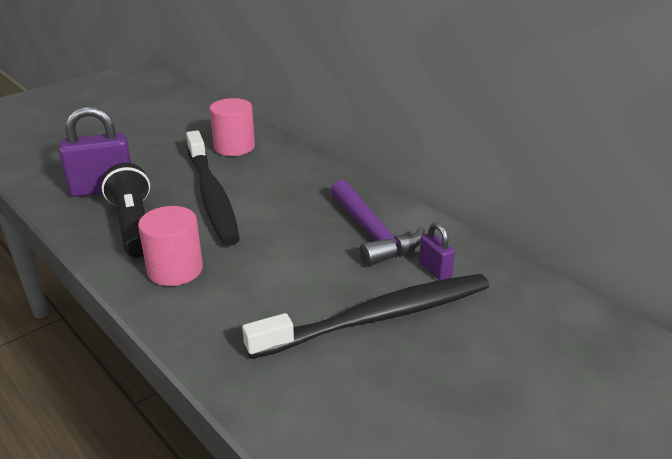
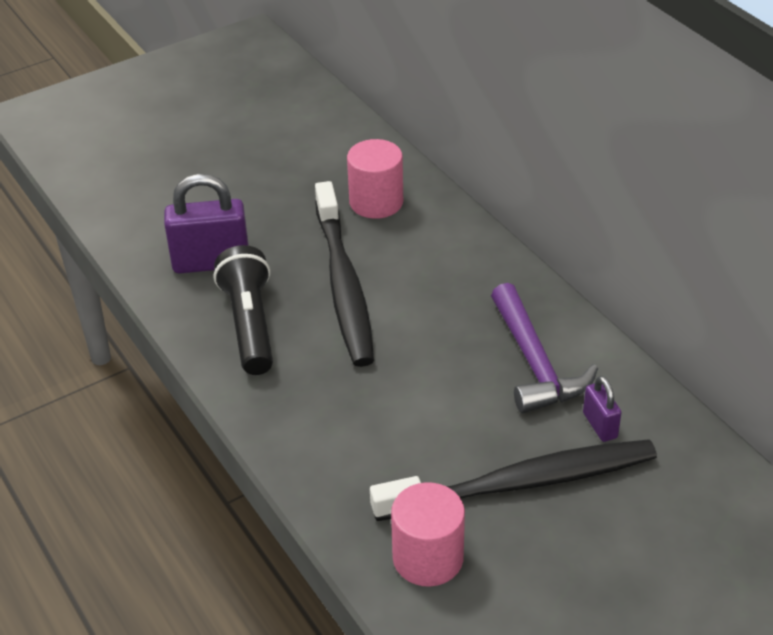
camera: 10 degrees right, 10 degrees up
pink cylinder [138,206,203,286] -> pink cylinder moved to [391,482,465,587]

